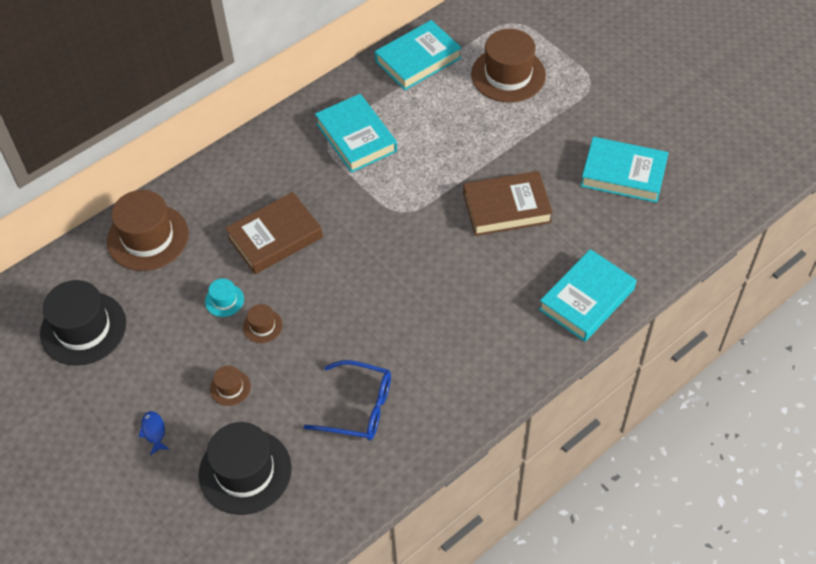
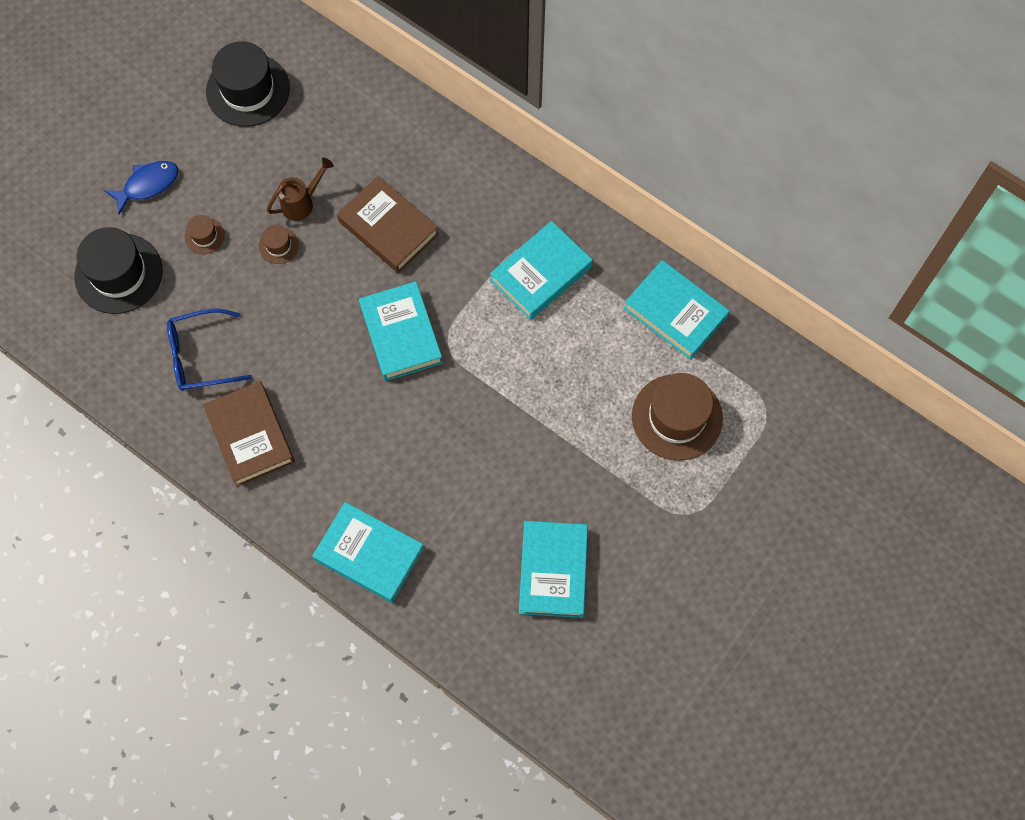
camera: 75 degrees right, 15 degrees up
brown hat [107,190,189,271] -> none
blue fish [138,411,169,455] -> blue fish [104,161,178,215], size x1.65
turquoise hat [205,278,244,317] -> brown watering can [267,158,334,221]
blue glasses [304,360,391,440] -> blue glasses turned 75 degrees clockwise [167,308,252,391]
brown book [463,171,553,236] -> brown book moved to [203,381,295,487]
none -> turquoise book [359,281,443,381]

